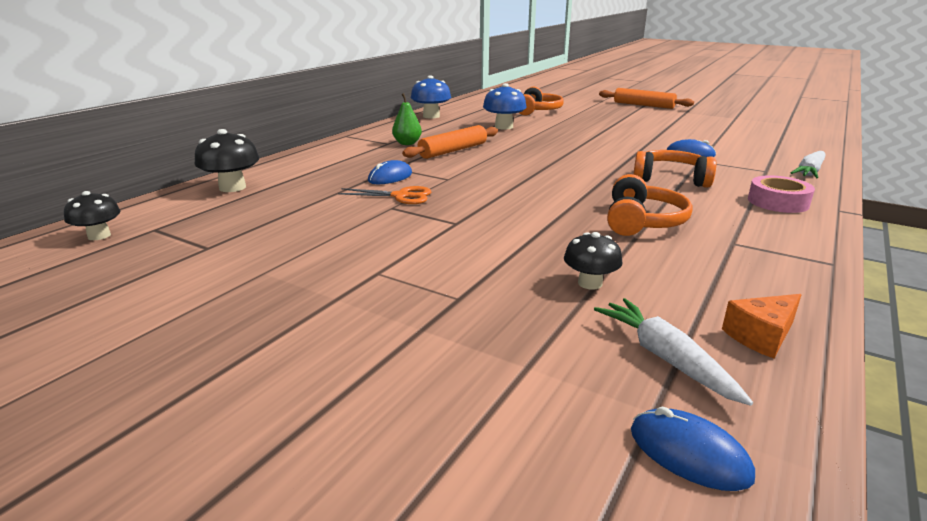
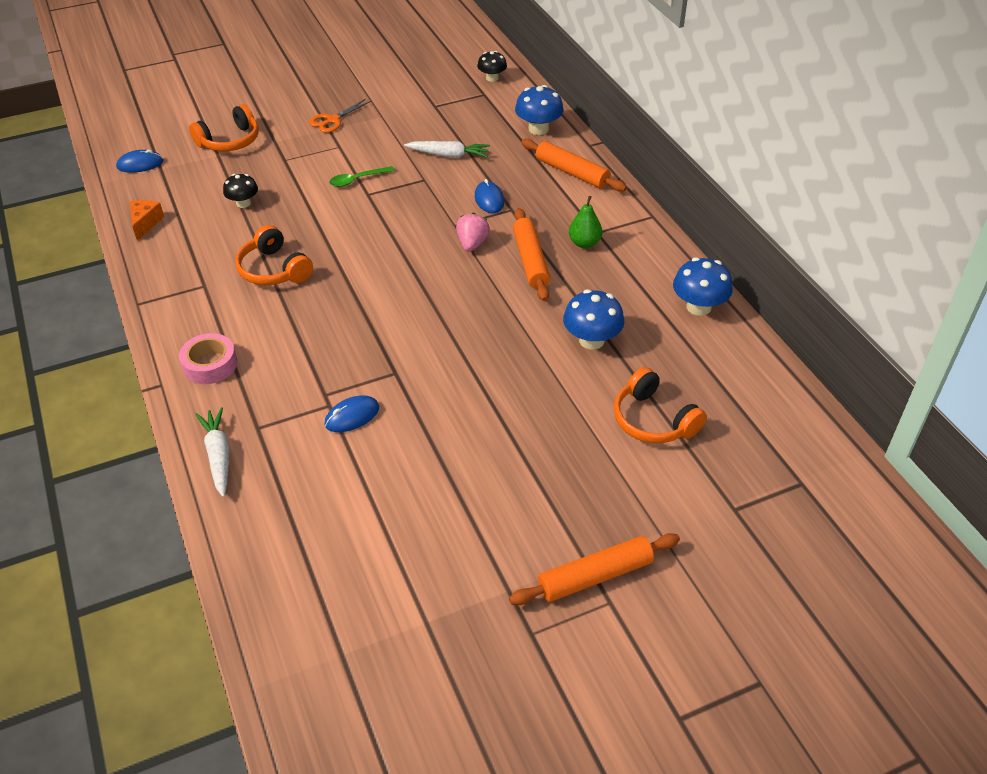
camera: 125 degrees right, 20 degrees up
black mushroom [195,129,259,192] -> blue mushroom [515,85,564,135]
orange scissors [338,186,431,204] -> orange scissors moved to [309,99,371,133]
white carrot [594,298,753,406] -> white carrot moved to [404,141,490,158]
orange headphones [633,150,716,188] -> orange headphones moved to [189,104,259,151]
none -> green spoon [329,166,395,187]
none -> pink strawberry [456,213,490,252]
none -> orange rolling pin [521,139,627,192]

